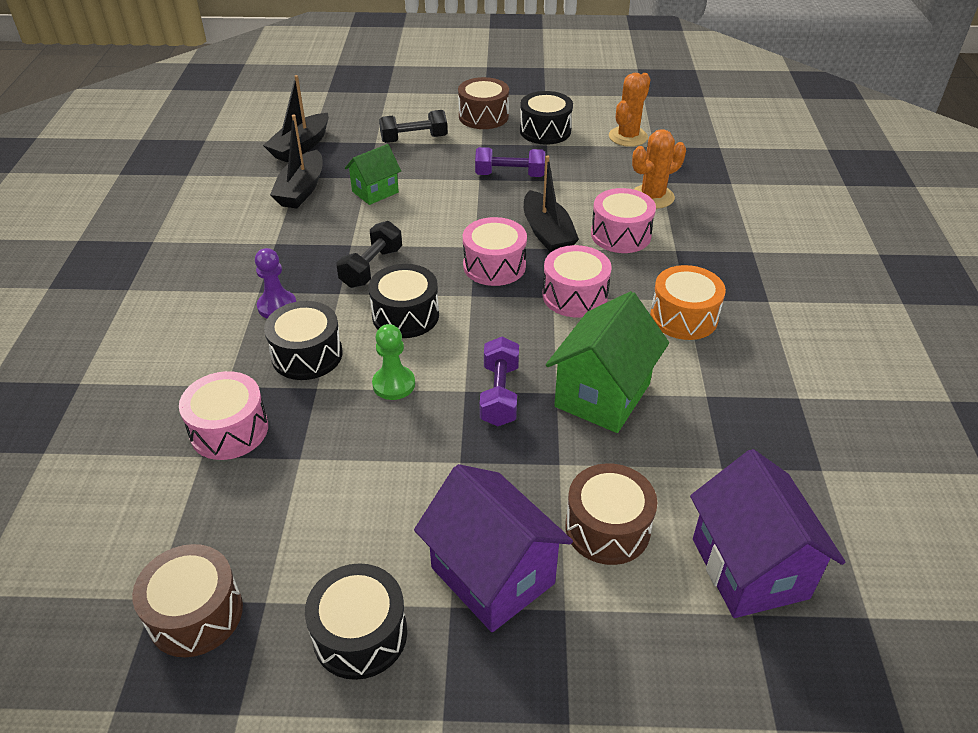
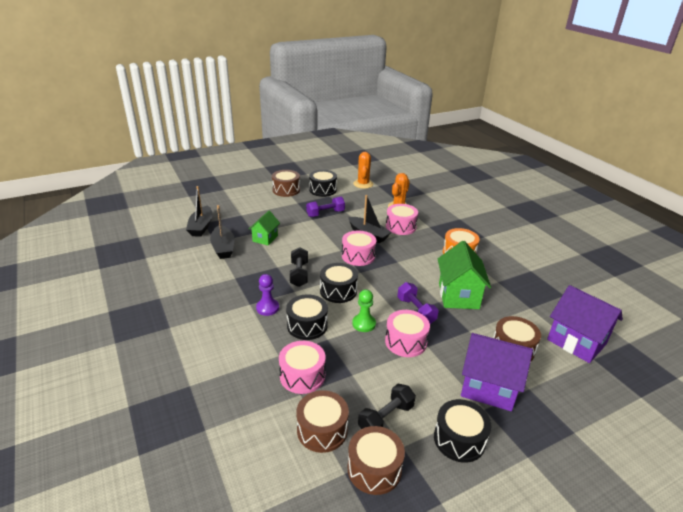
camera: 30 degrees left, 10 degrees down
black dumbbell [379,110,447,143] -> black dumbbell moved to [358,384,416,429]
pink drum [543,245,612,317] -> pink drum moved to [385,310,430,357]
none -> brown drum [296,390,349,453]

